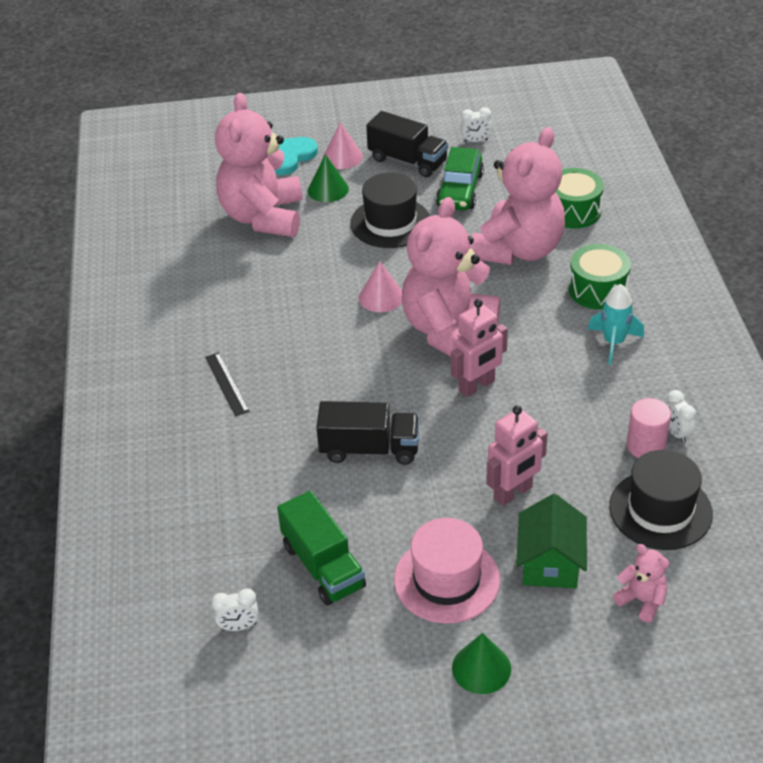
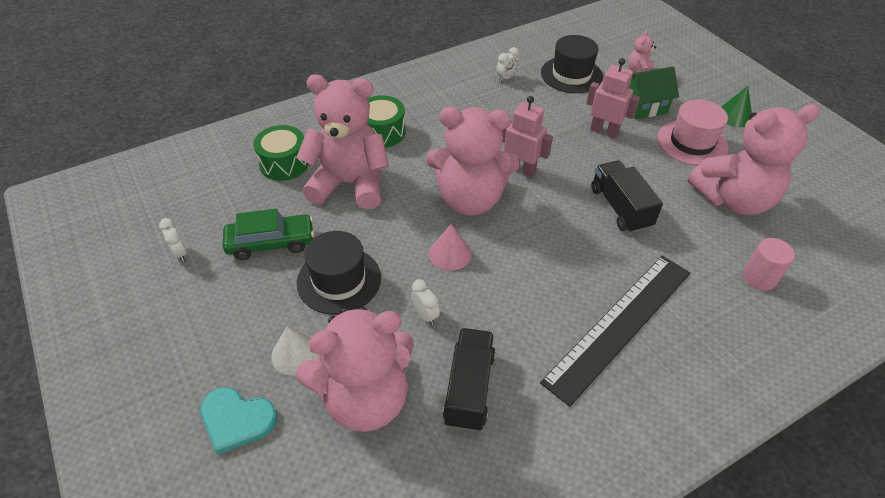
camera: 115 degrees left, 5 degrees up
black ruler [205,352,250,416] -> black ruler [540,255,690,407], size x2.39
white clock [212,589,259,631] -> white clock moved to [411,279,440,325]
green truck [277,491,366,606] -> pink teddy bear [687,104,820,215]
green cone [308,154,349,202] -> white cone [271,326,319,375]
pink cone [323,122,363,169] -> none
black truck [366,111,448,177] -> black truck moved to [443,328,496,432]
turquoise rocket [588,284,644,365] -> none
pink cylinder [626,398,671,458] -> pink cylinder moved to [743,238,795,290]

